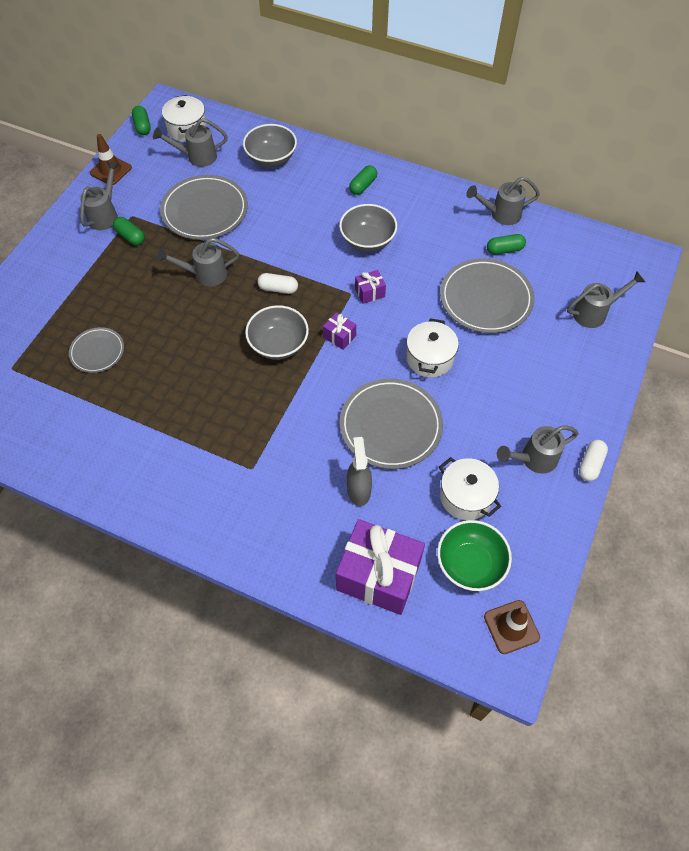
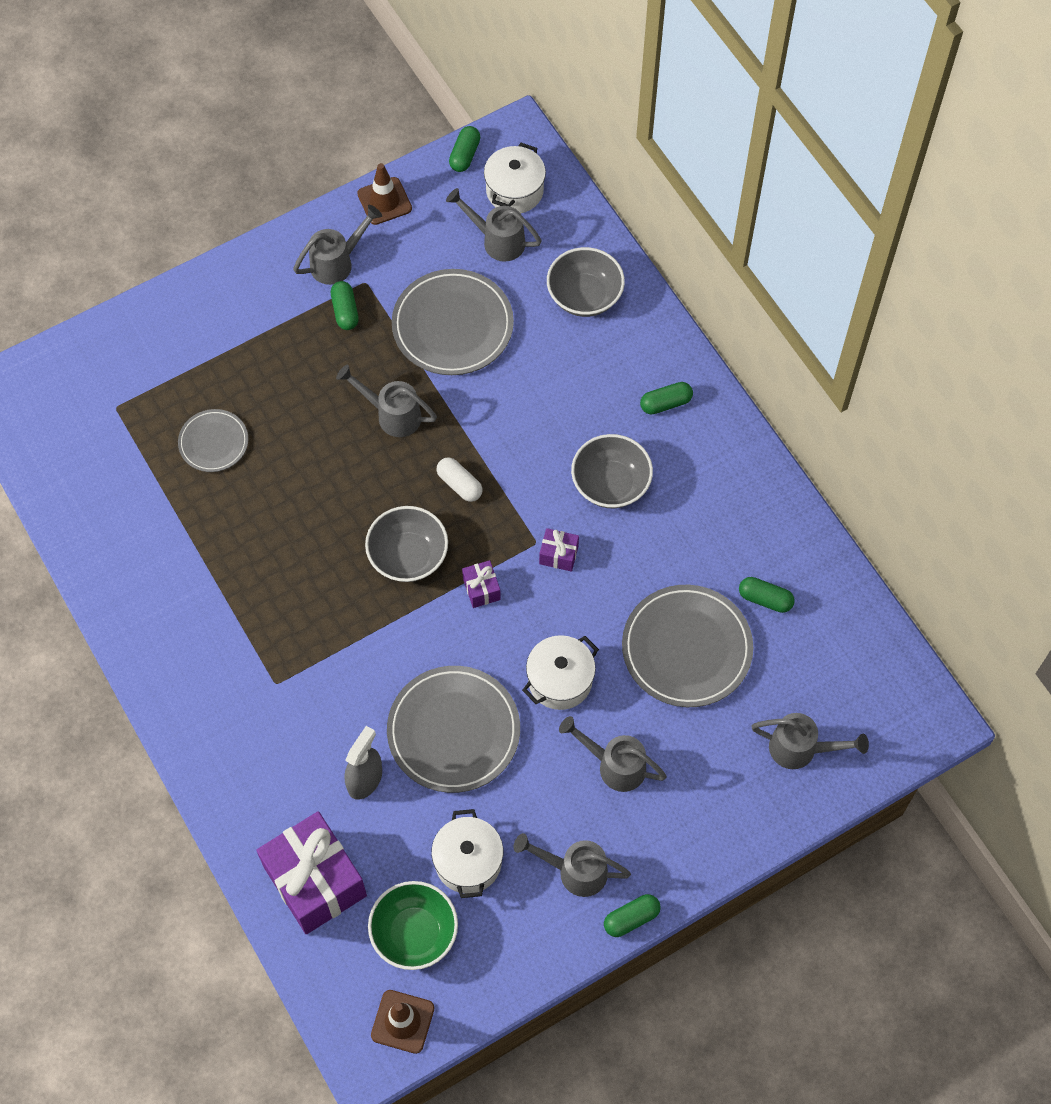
camera: 35 degrees right, 5 degrees up
grey watering can [466,176,540,225] -> grey watering can moved to [559,716,667,792]
white capsule [579,440,608,481] -> green capsule [604,894,661,937]

